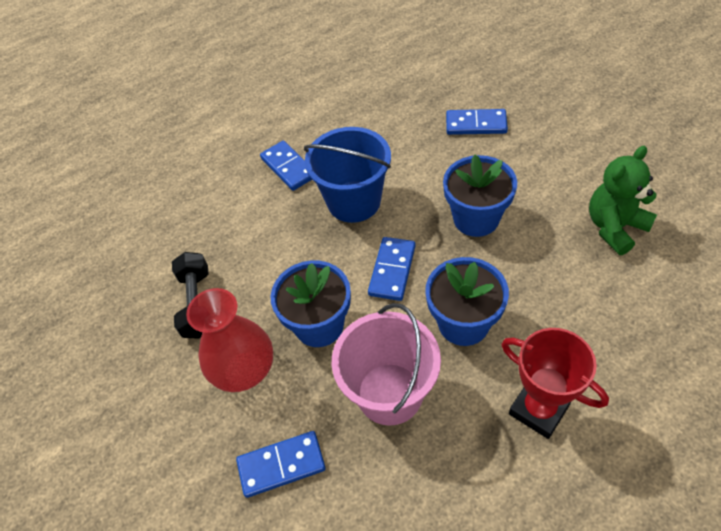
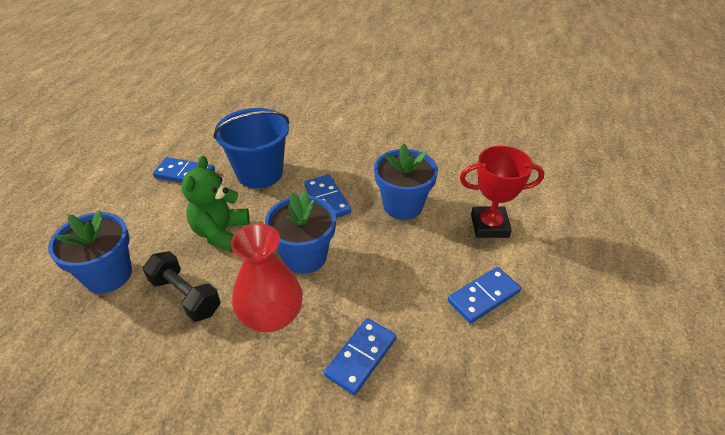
camera: 45 degrees left, 10 degrees down
pink bucket [332,303,441,426] -> none
blue flower pot [443,155,517,237] -> blue flower pot moved to [48,210,132,293]
blue domino [446,109,508,135] -> blue domino moved to [448,267,521,324]
green teddy bear [589,146,657,255] -> green teddy bear moved to [182,156,250,252]

